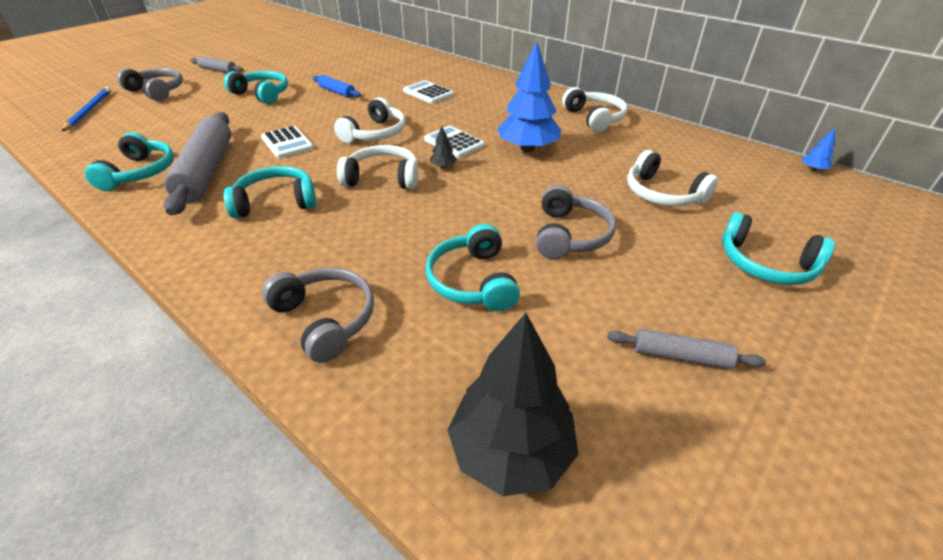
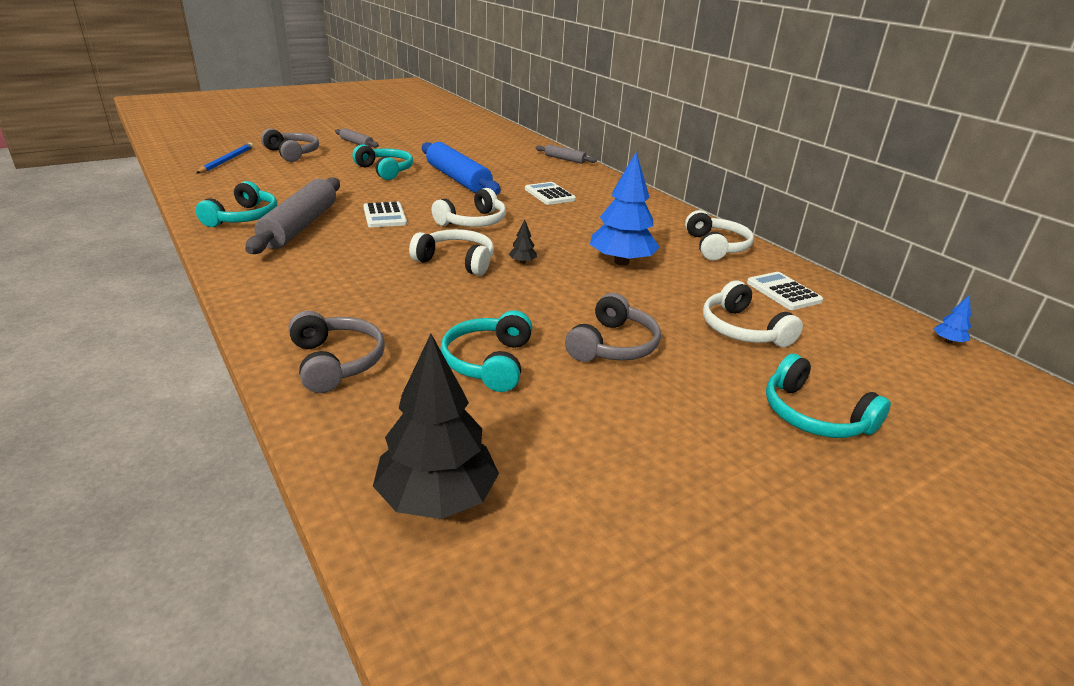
camera: 15 degrees right, 10 degrees down
turquoise headphones [223,166,316,218] -> none
blue rolling pin [313,75,361,98] -> blue rolling pin [422,142,501,195], size x2.04
white calculator [424,126,485,158] -> white calculator moved to [747,272,823,310]
grey rolling pin [608,329,766,369] -> grey rolling pin moved to [535,144,597,164]

